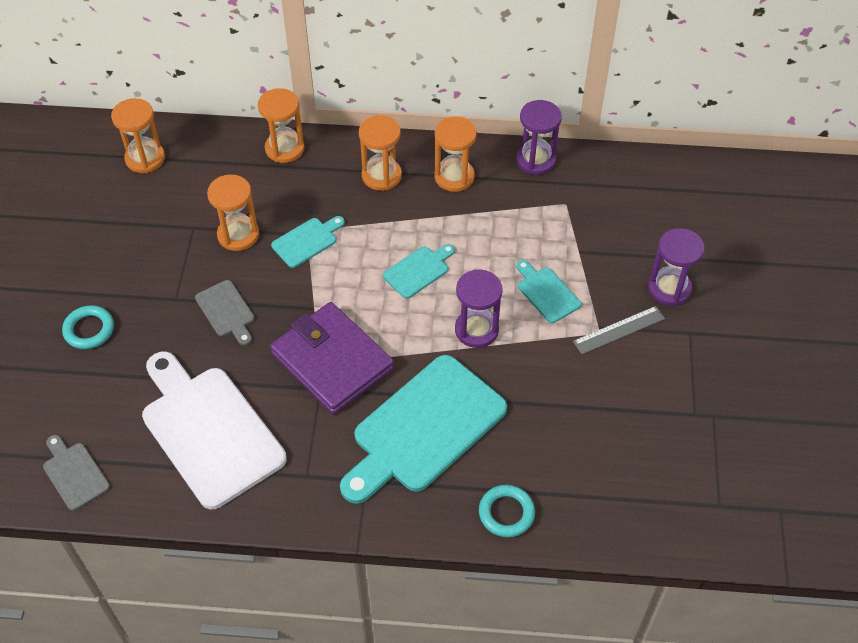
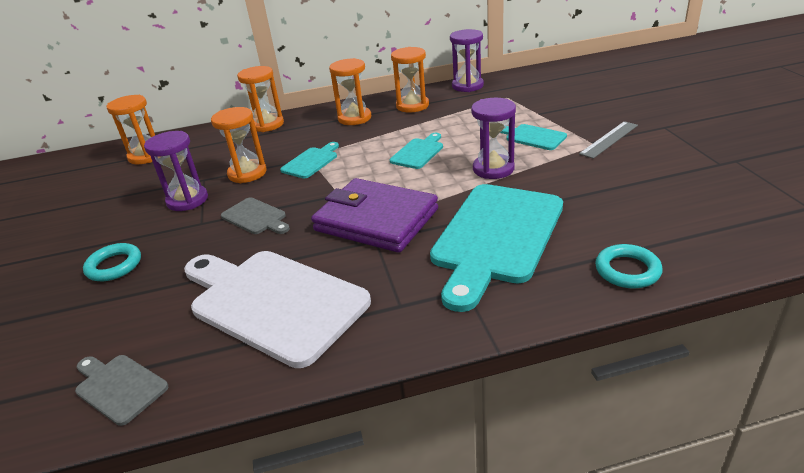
camera: 15 degrees left, 20 degrees down
purple hourglass [648,228,705,306] -> purple hourglass moved to [144,131,208,211]

